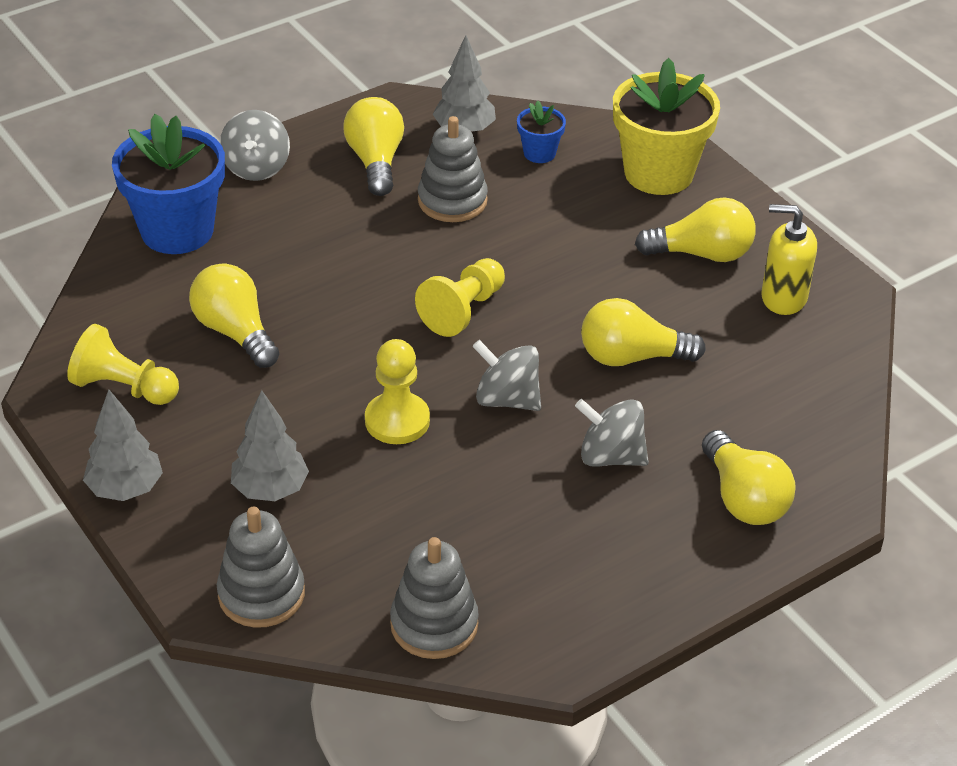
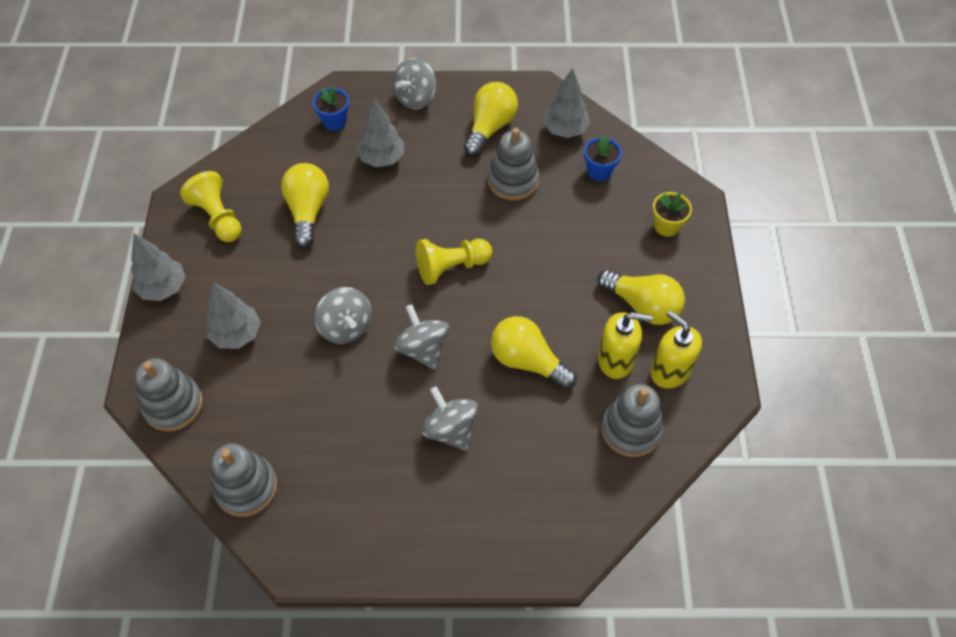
camera: 35 degrees right, 15 degrees up
blue flower pot [112,114,225,254] -> blue flower pot [313,86,349,131], size x0.47
yellow pawn [365,339,430,444] -> grey spinning top [315,287,372,344]
yellow flower pot [613,58,720,195] -> yellow flower pot [652,192,692,237], size x0.47
yellow light bulb [702,430,796,525] -> none
none -> grey tree [356,98,404,167]
none -> yellow soap dispenser [598,312,653,379]
none -> grey stacking toy [601,384,663,457]

